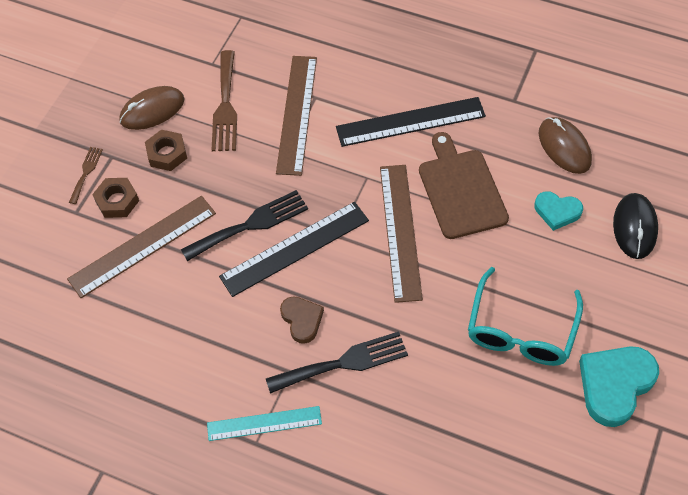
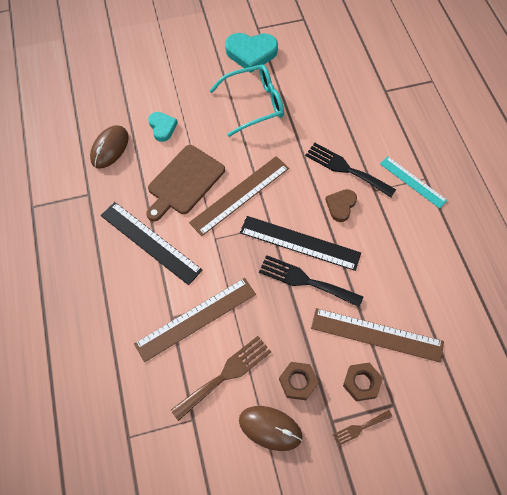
camera: 130 degrees left, 5 degrees up
black mouse [613,193,658,259] -> none

